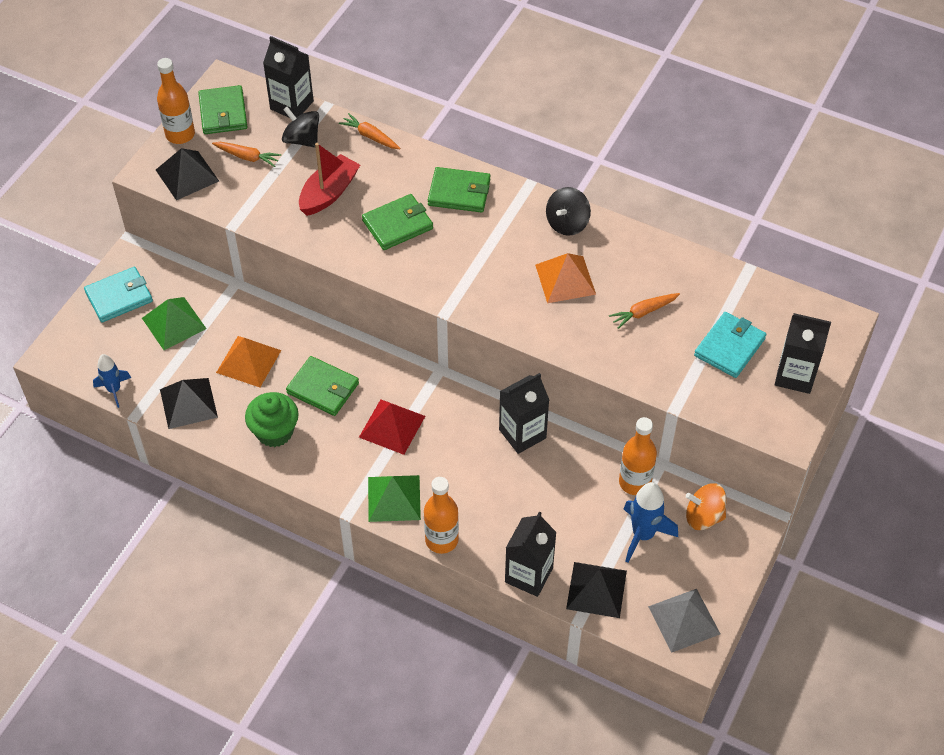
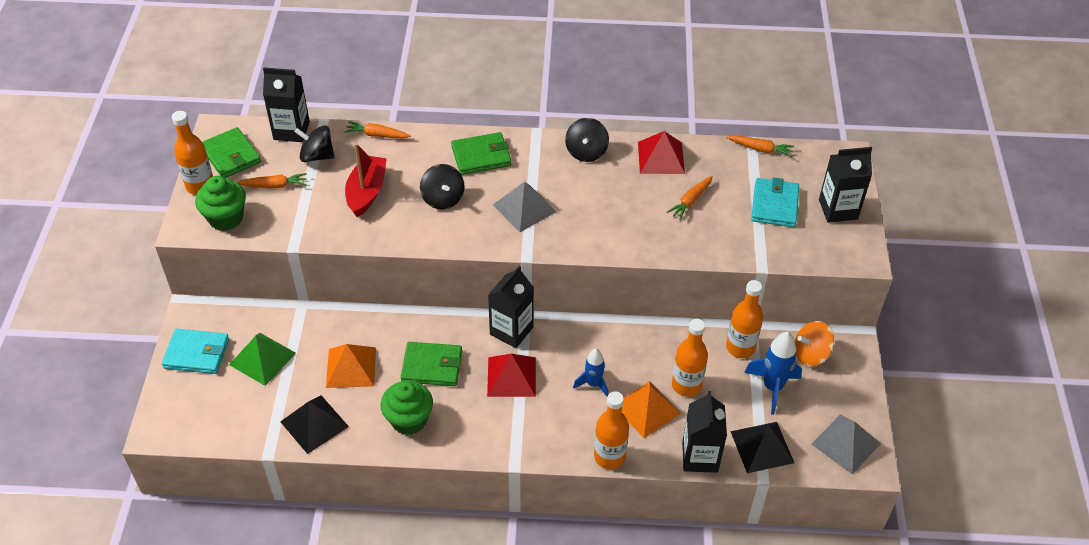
camera: 25 degrees left, 5 degrees down
turquoise wallet [84,267,153,322] -> turquoise wallet turned 60 degrees clockwise [162,329,229,374]
blue rocket [93,354,131,408] -> blue rocket moved to [573,349,609,397]
black pyramid [156,148,219,200] -> green cupcake [195,176,246,231]
green wallet [362,194,433,250] -> black spinning top [420,164,465,210]
green pyramid [368,475,421,522] -> none
black carton [499,373,549,454] -> black carton moved to [488,266,534,348]
orange pyramid [535,253,596,303] -> orange pyramid moved to [622,381,681,438]
none -> grey pyramid [493,182,557,232]
none -> red pyramid [638,131,685,174]
none -> orange bottle [672,319,708,397]
none -> orange carrot [727,135,794,157]

